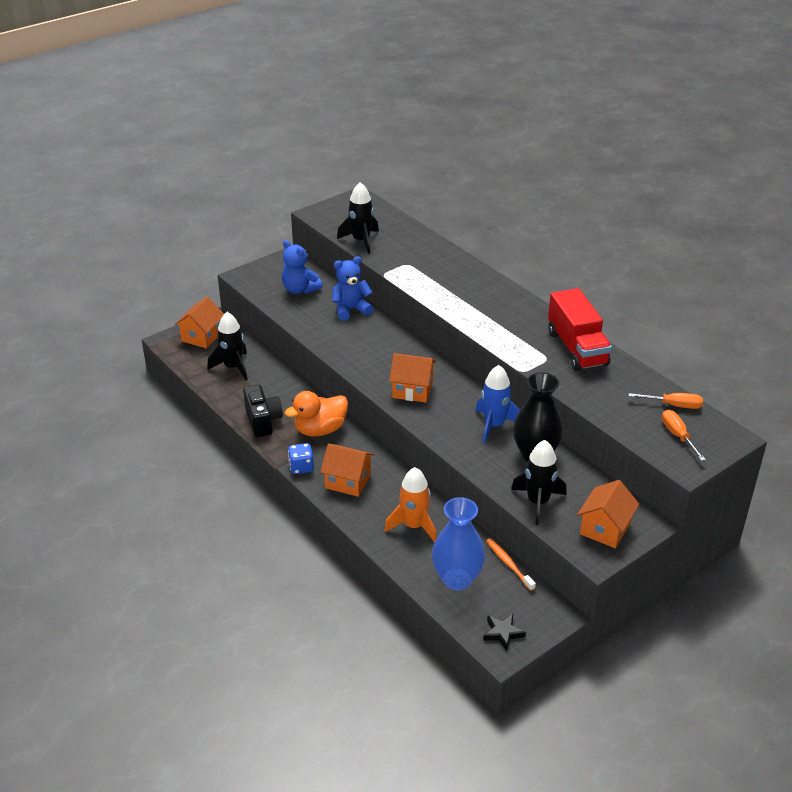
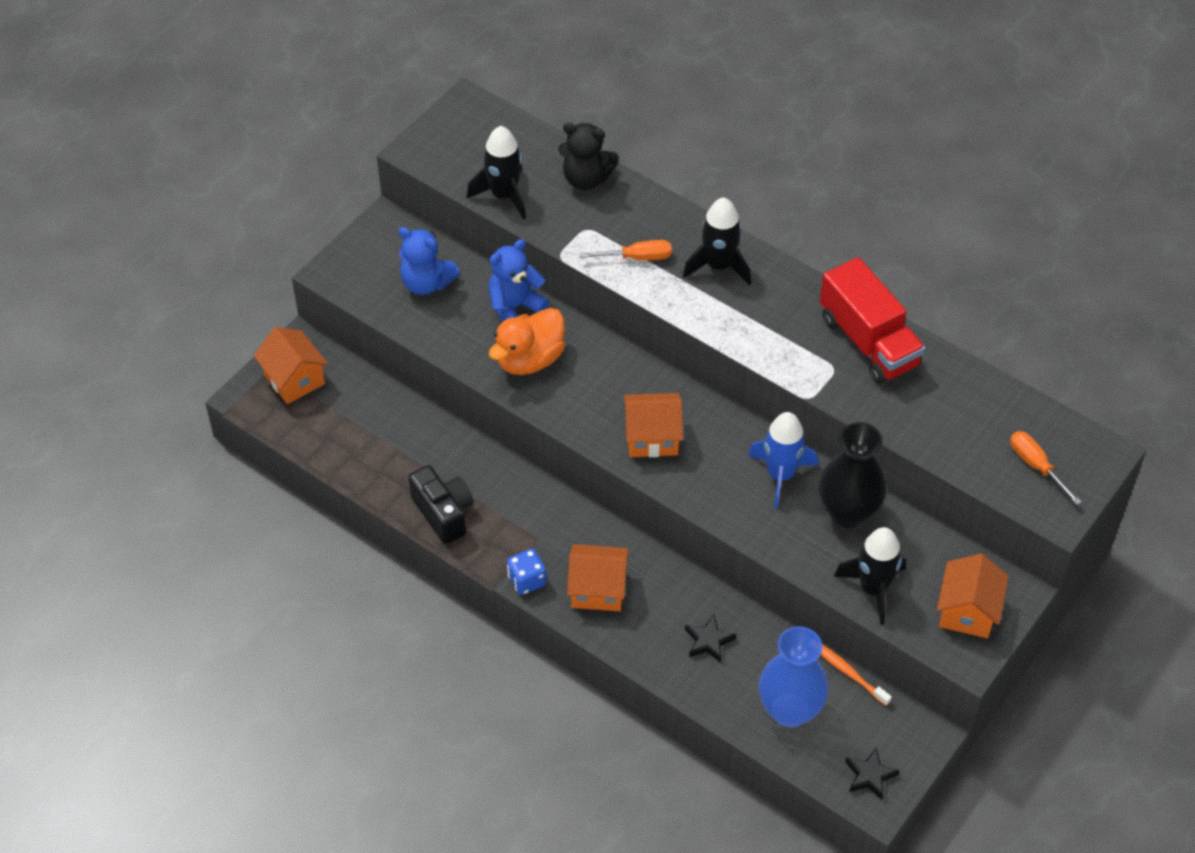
camera: 15 degrees left, 15 degrees up
orange house [175,297,224,349] -> orange house turned 45 degrees counterclockwise [254,327,328,404]
black rocket [207,312,248,380] -> black rocket moved to [683,197,751,285]
orange duck [285,391,348,437] -> orange duck moved to [489,308,565,375]
orange rocket [384,467,436,542] -> black star [685,614,736,663]
orange screwdriver [629,393,703,409] -> orange screwdriver moved to [580,240,672,260]
none -> black teddy bear [558,123,619,190]

